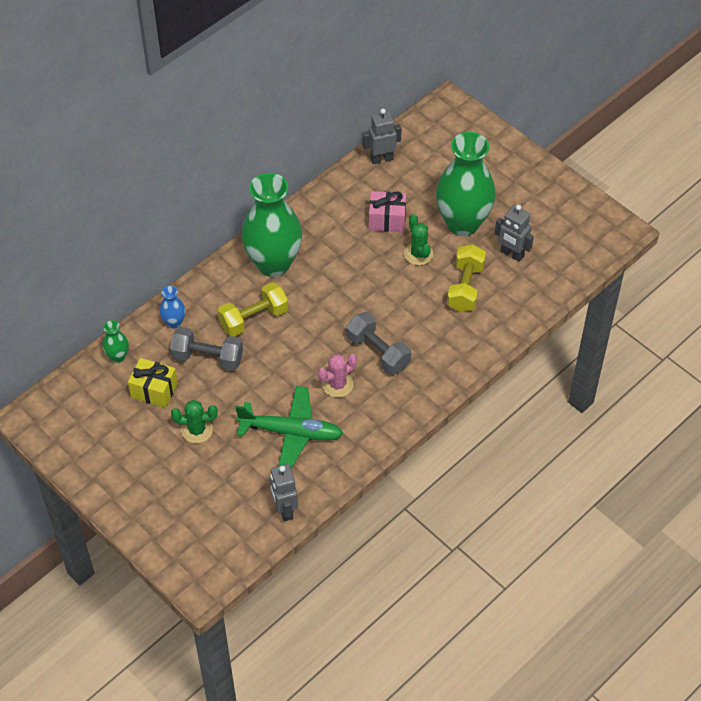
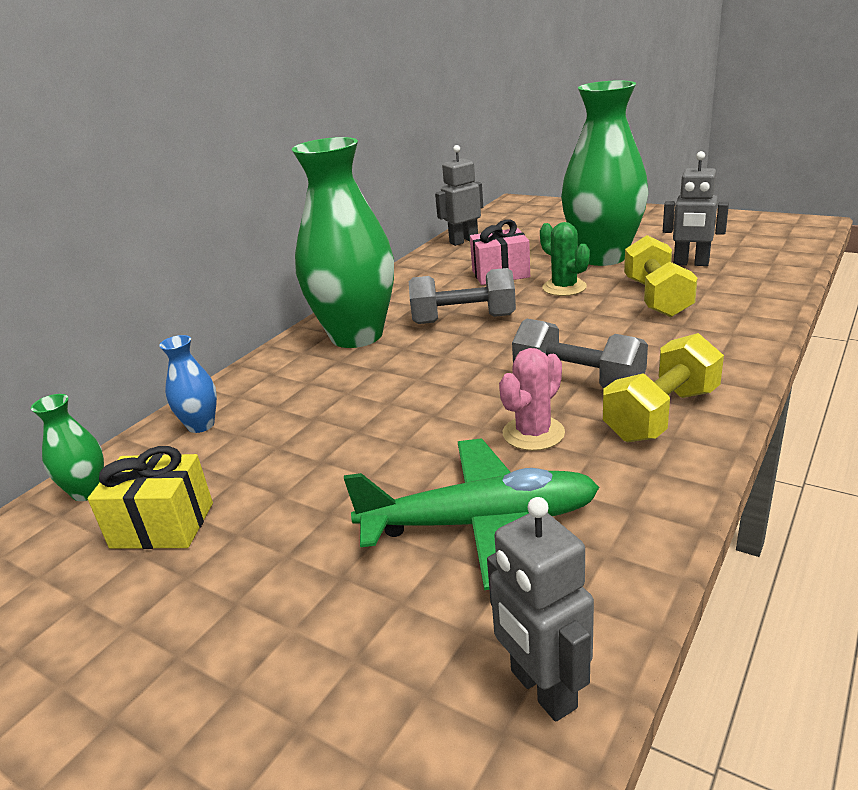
camera: 10 degrees left, 25 degrees down
grey dumbbell [170,327,243,371] -> grey dumbbell moved to [409,268,516,324]
green cactus [171,400,218,443] -> none
yellow dumbbell [218,282,288,337] -> yellow dumbbell moved to [603,333,724,442]

